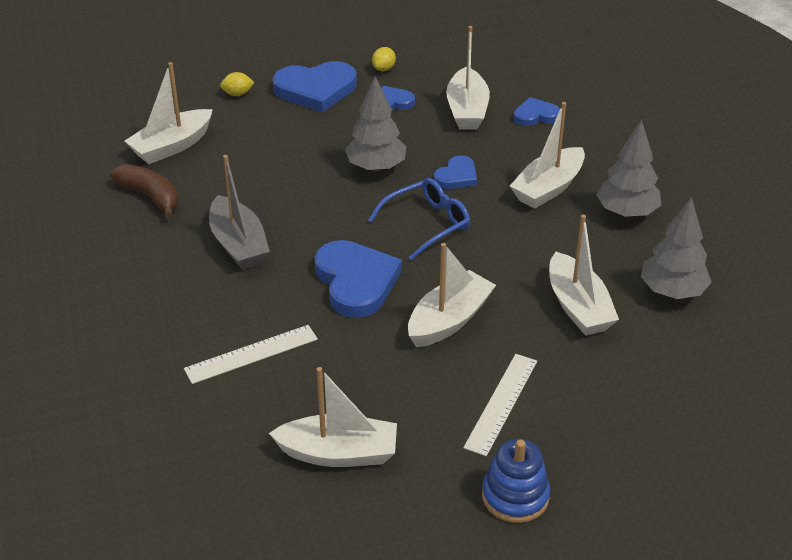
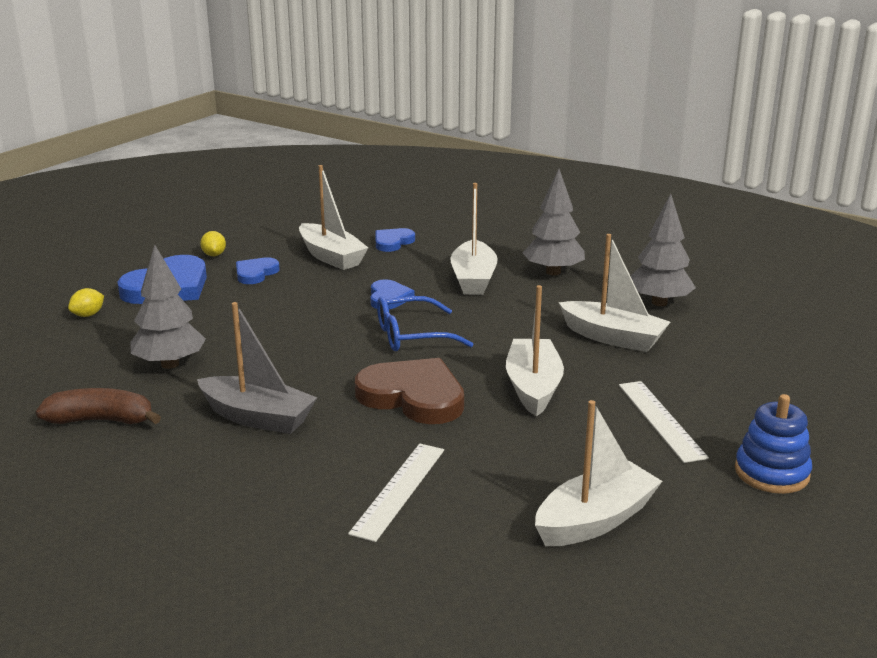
camera: 40 degrees left, 15 degrees down
white boat [125,62,213,164] -> none
blue heart [314,240,402,318] -> brown heart [355,358,464,424]
grey tree [345,77,406,172] -> grey tree moved to [130,245,206,369]
blue glasses [368,178,470,260] -> blue glasses turned 120 degrees counterclockwise [377,296,473,351]

